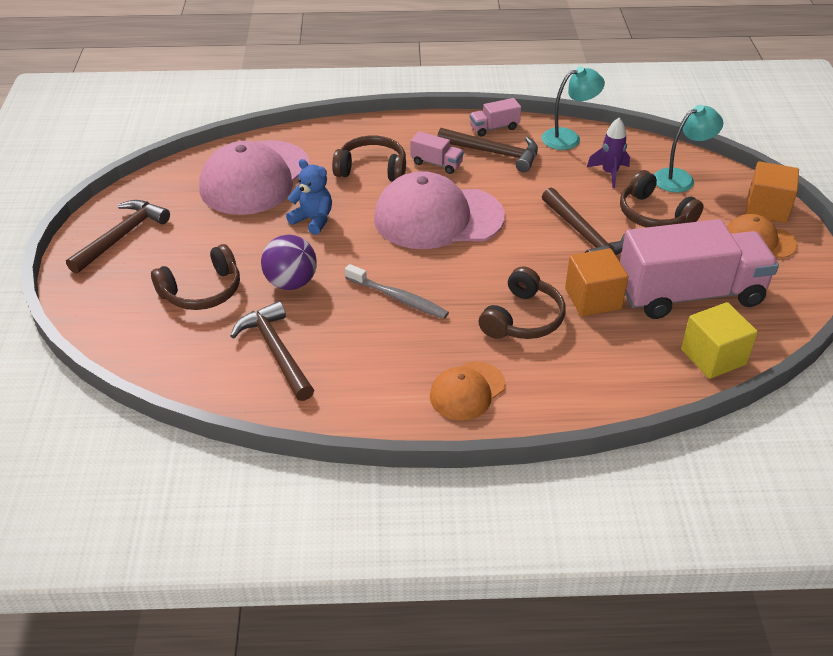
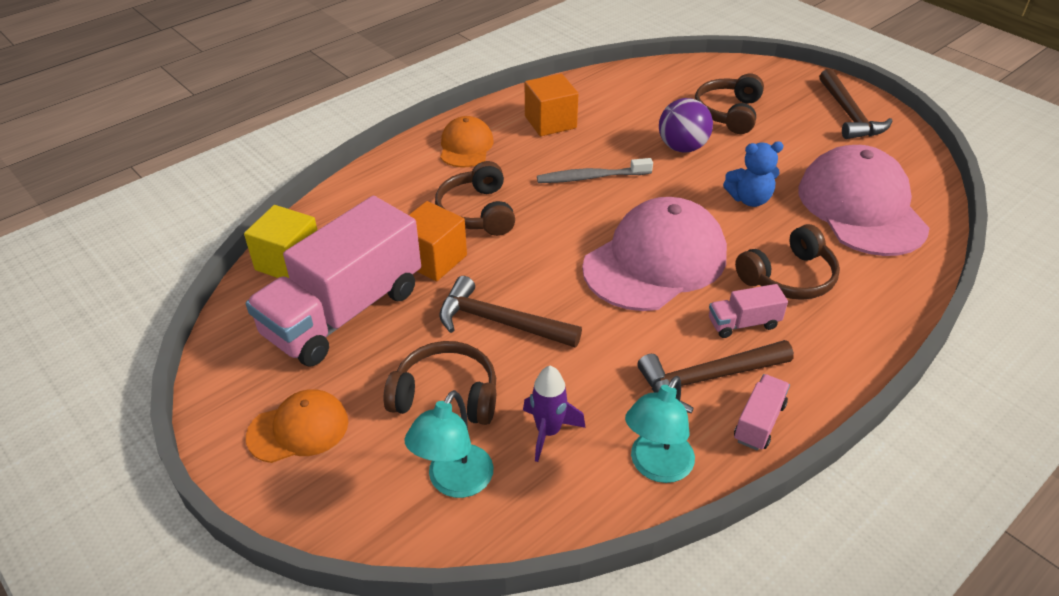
camera: 140 degrees right, 0 degrees up
brown hammer [230,301,314,401] -> none
orange cube [746,161,799,223] -> orange cube moved to [525,73,578,136]

